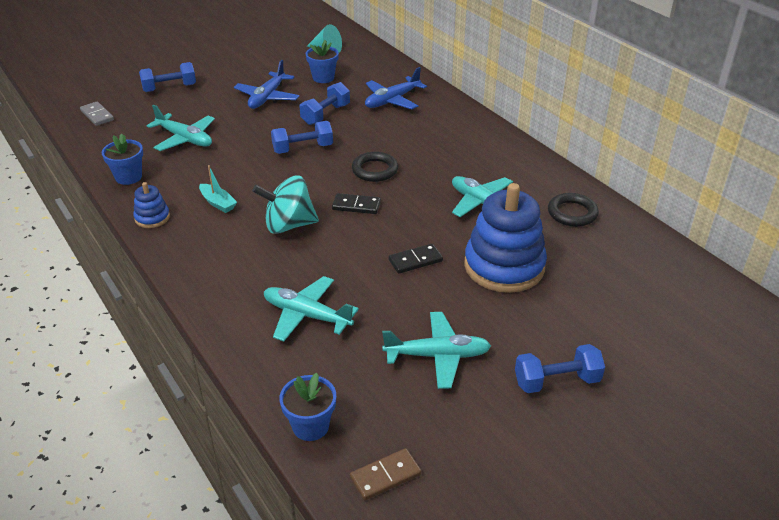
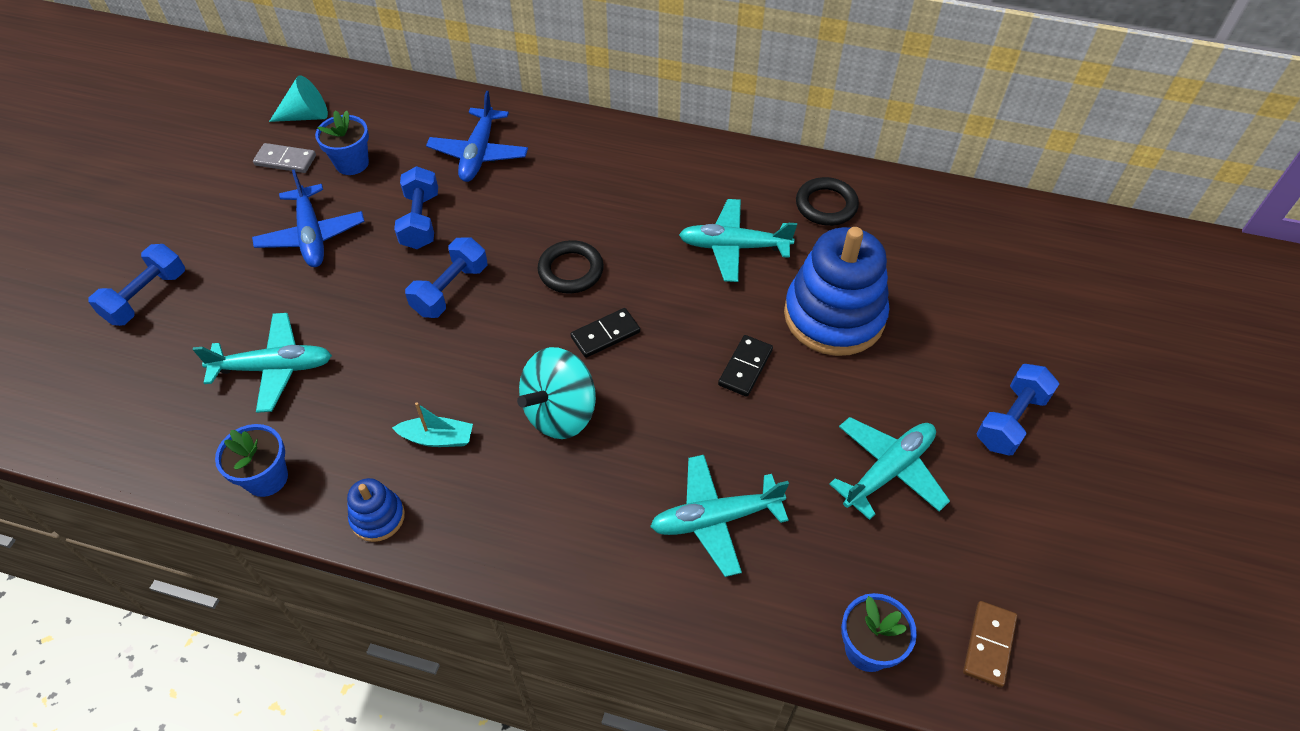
camera: 40 degrees left, 15 degrees up
grey domino [80,101,114,126] -> grey domino moved to [253,143,316,173]

